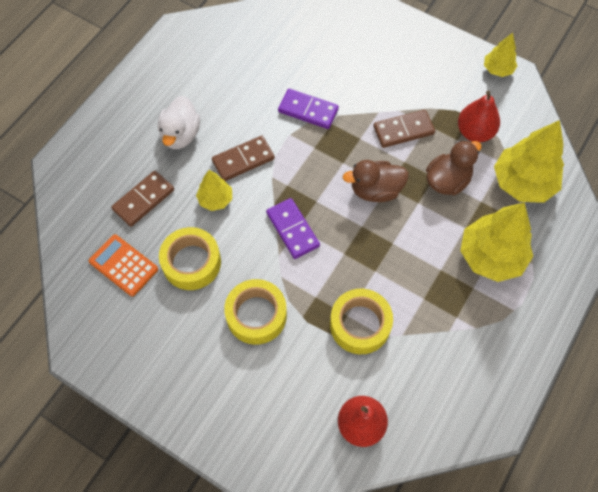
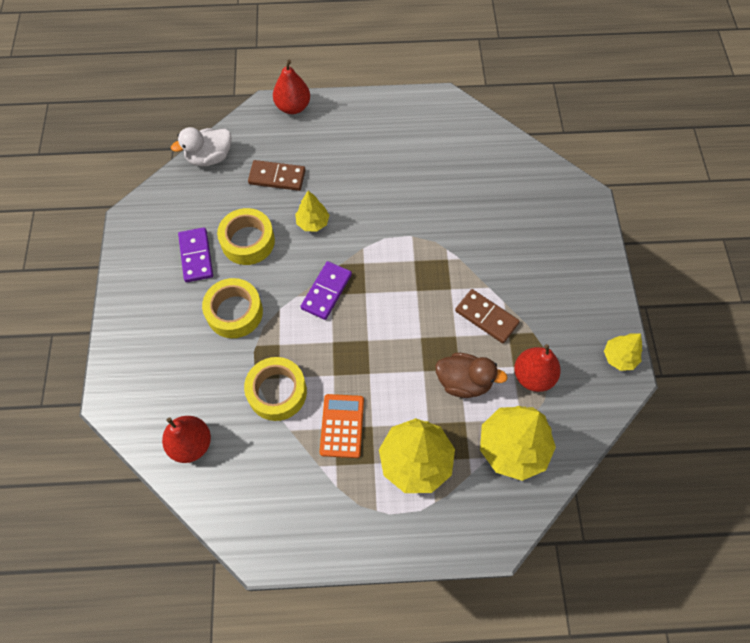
camera: 55 degrees right, 0 degrees up
orange calculator [89,234,158,297] -> orange calculator moved to [320,394,364,458]
white duck [158,96,200,149] -> white duck moved to [171,127,231,166]
brown domino [212,136,275,181] -> none
purple domino [278,89,339,129] -> purple domino moved to [178,227,213,282]
brown duck [343,160,409,202] -> none
none -> red pear [273,60,310,114]

